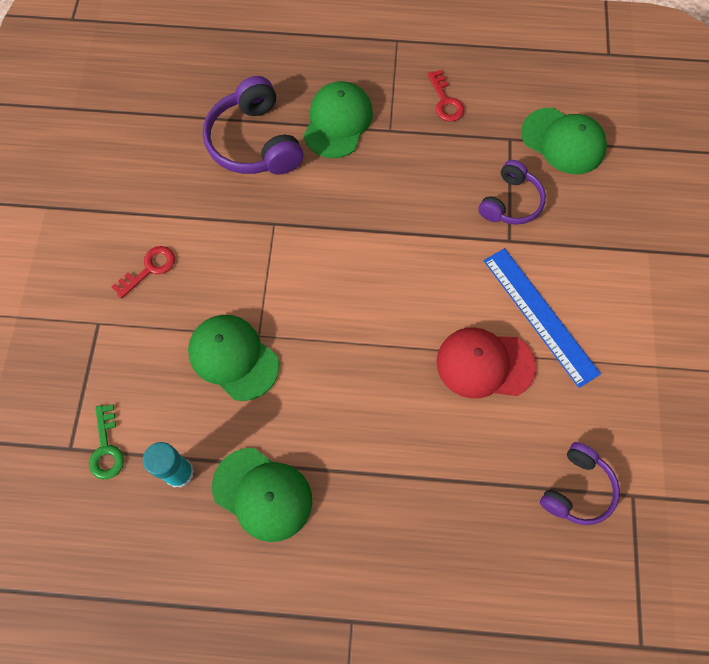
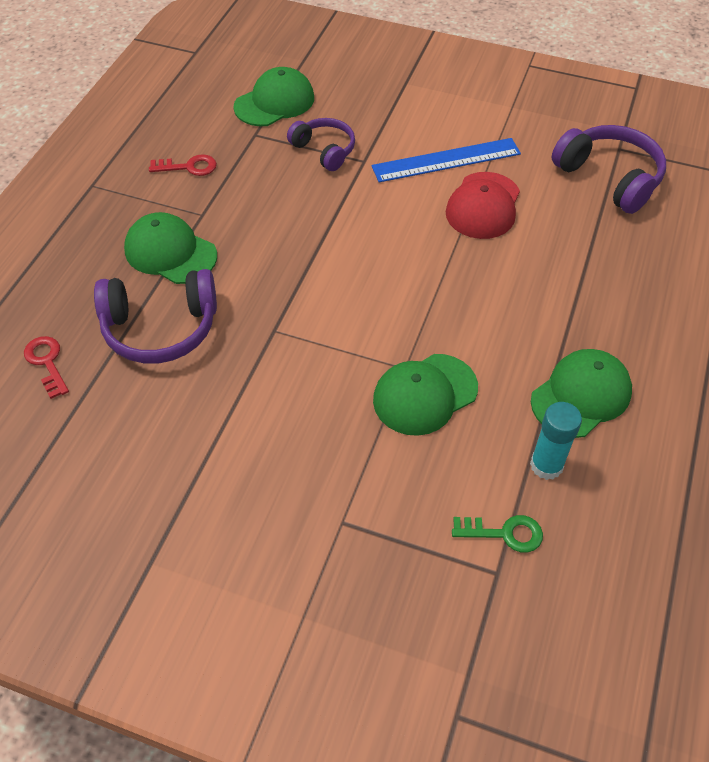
camera: 75 degrees left, 15 degrees down
red key [112,246,175,299] -> red key moved to [24,336,69,399]
purple headphones [540,442,620,525] -> purple headphones [552,125,666,214], size x1.58

